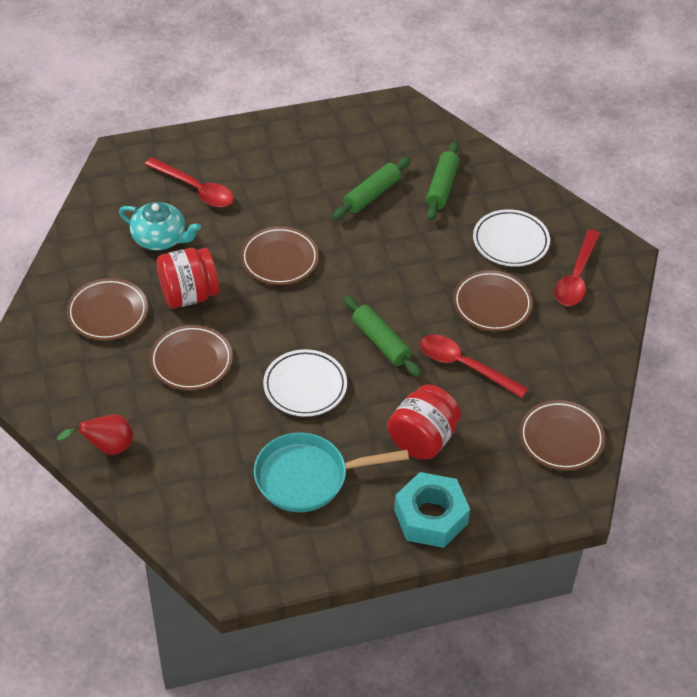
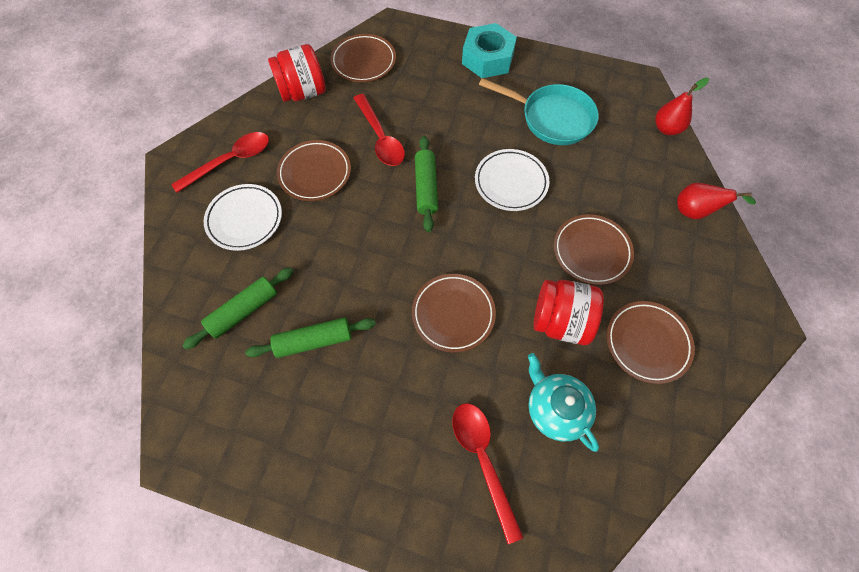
camera: 145 degrees left, 15 degrees up
red jar [387,385,461,460] -> red jar moved to [268,44,326,102]
none -> red pear [655,78,709,135]

